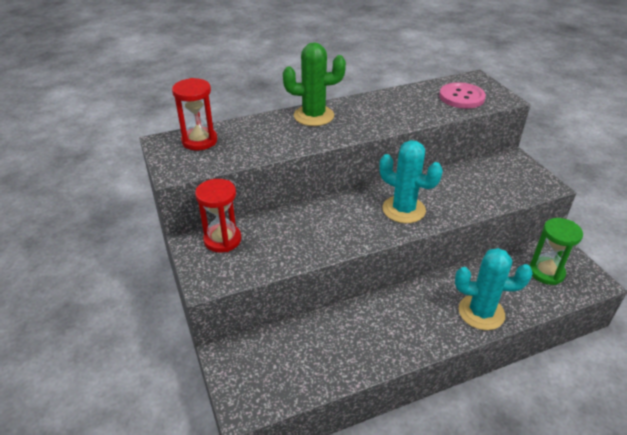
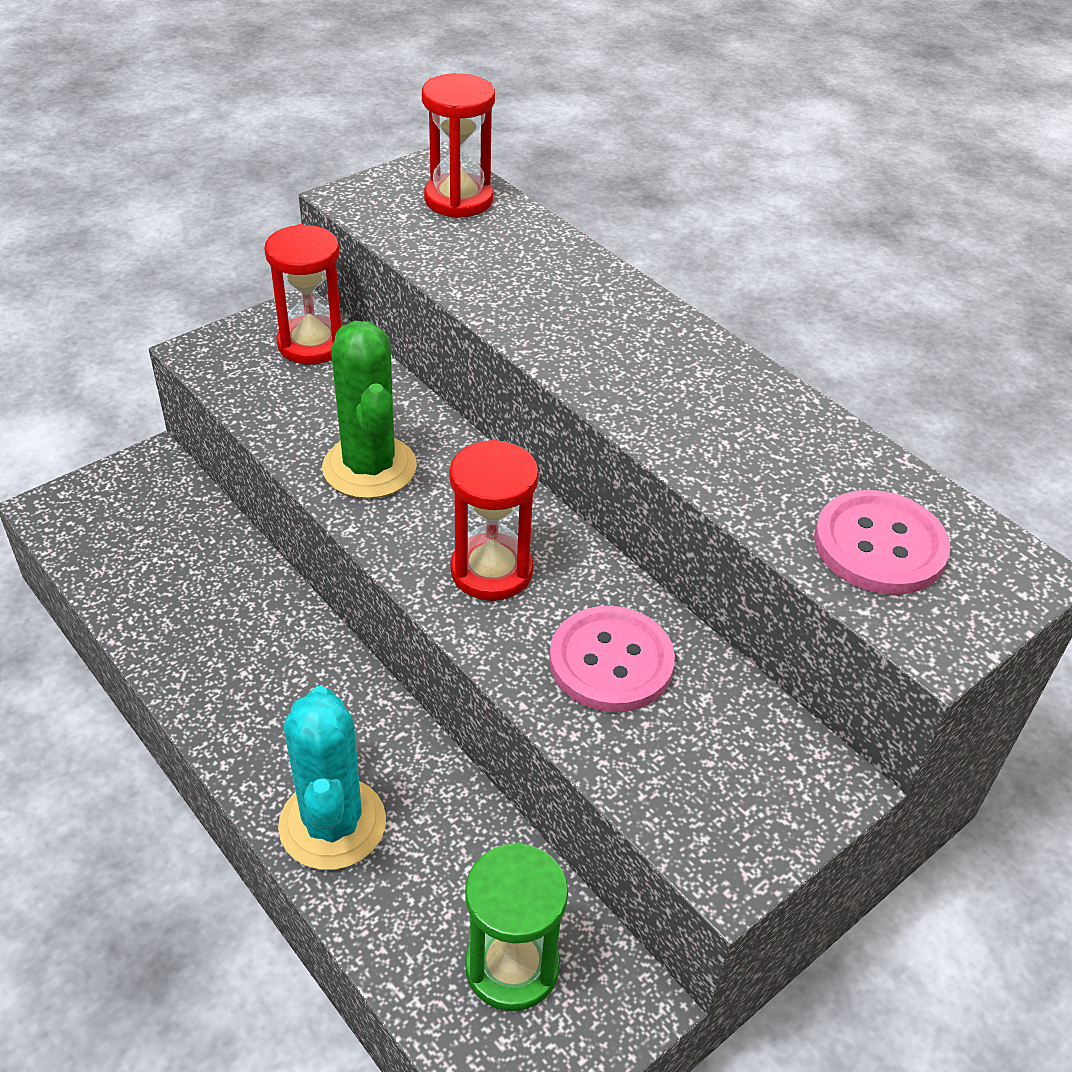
camera: 70 degrees right, 5 degrees up
green cactus [283,42,346,126] -> green cactus moved to [322,321,417,499]
turquoise cactus [379,140,443,223] -> red hourglass [449,439,539,601]
none -> pink button [549,606,675,712]

